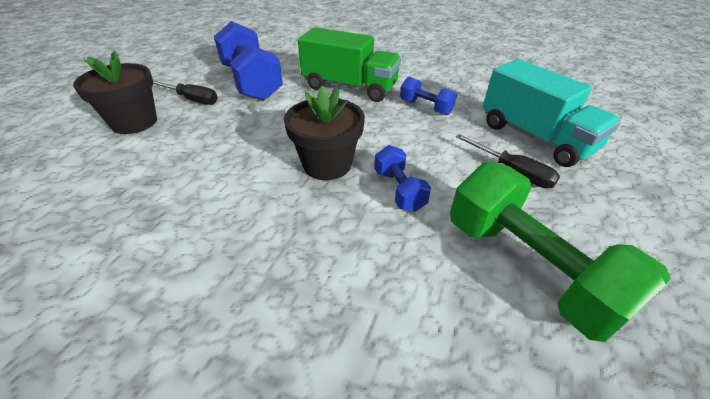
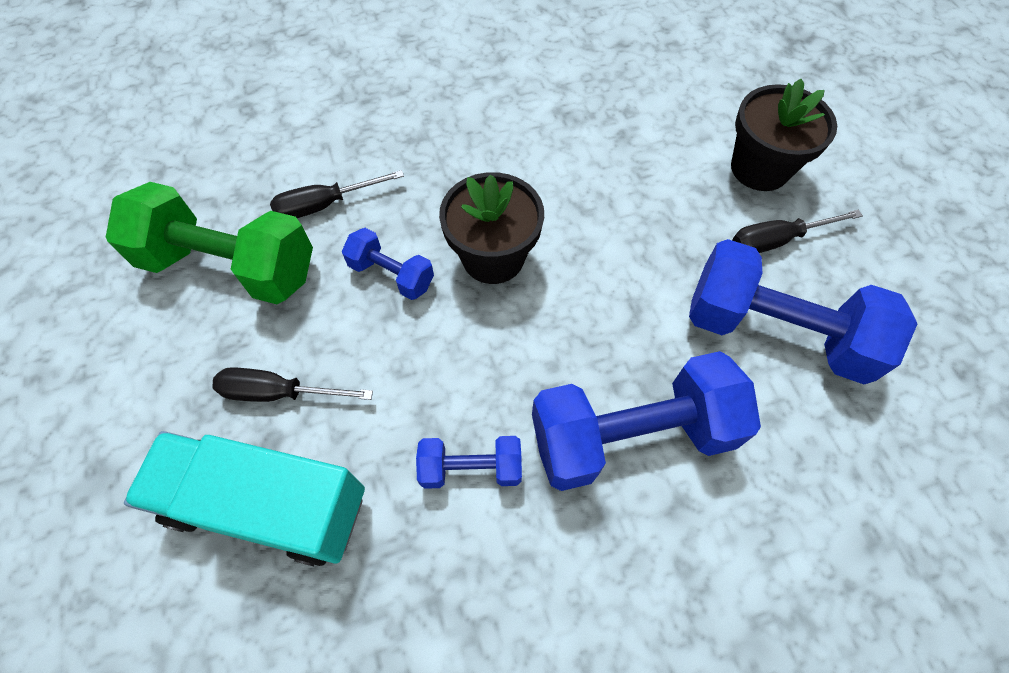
camera: 140 degrees right, 20 degrees up
green truck [298,27,401,102] -> blue dumbbell [532,351,761,491]
none -> black screwdriver [270,170,404,218]

